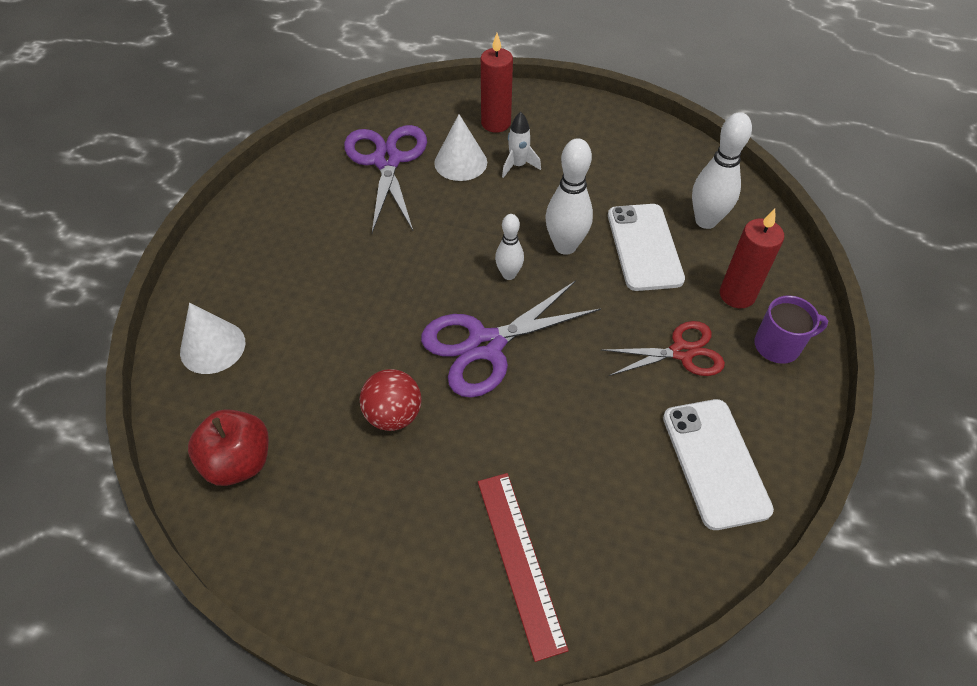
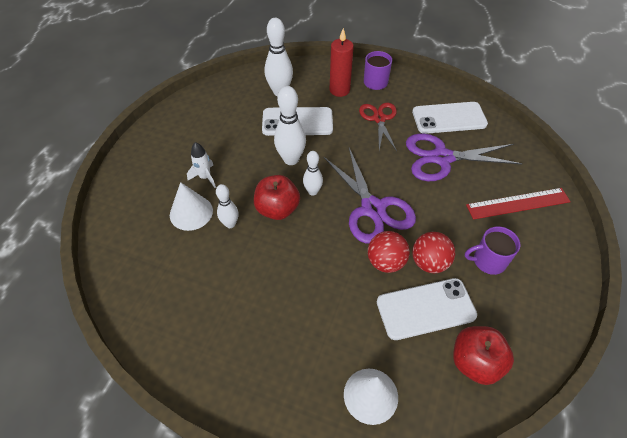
camera: 85 degrees left, 0 degrees up
purple scissors [344,125,427,233] -> purple scissors moved to [406,133,523,181]
red candle [481,33,513,133] -> none
none -> white bowling pin [216,184,239,228]
none -> red apple [254,175,300,220]
none -> red ball [368,231,410,273]
none -> white phone [377,278,477,340]
none -> purple mug [465,226,520,275]

